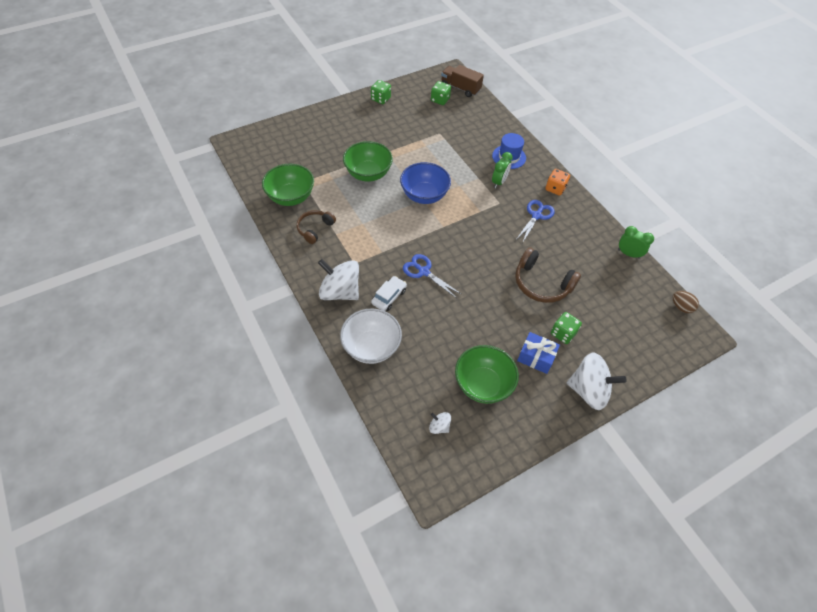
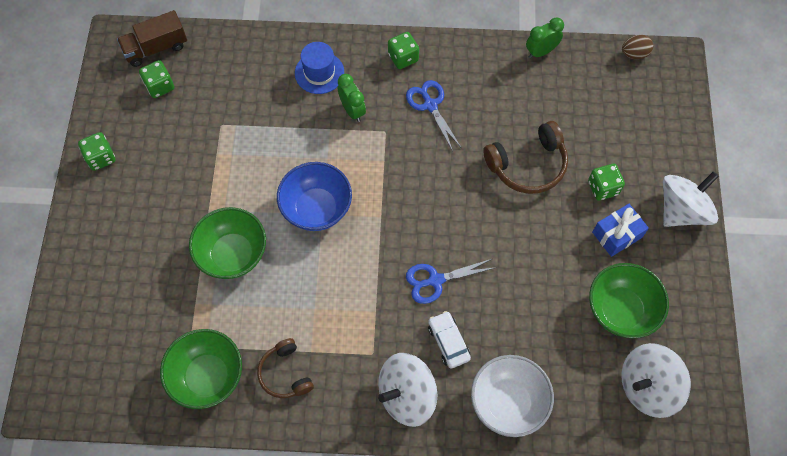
camera: 55 degrees left, 10 degrees up
white spinning top [429,412,451,434] -> white spinning top [622,343,691,418], size x2.22
orange dice [545,169,570,196] -> green dice [388,32,419,69]

